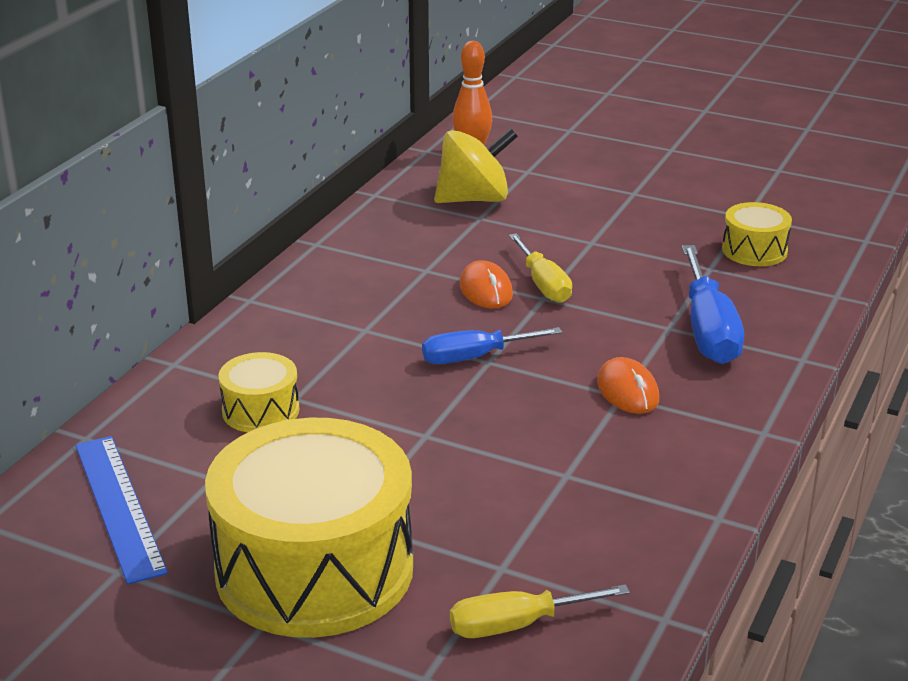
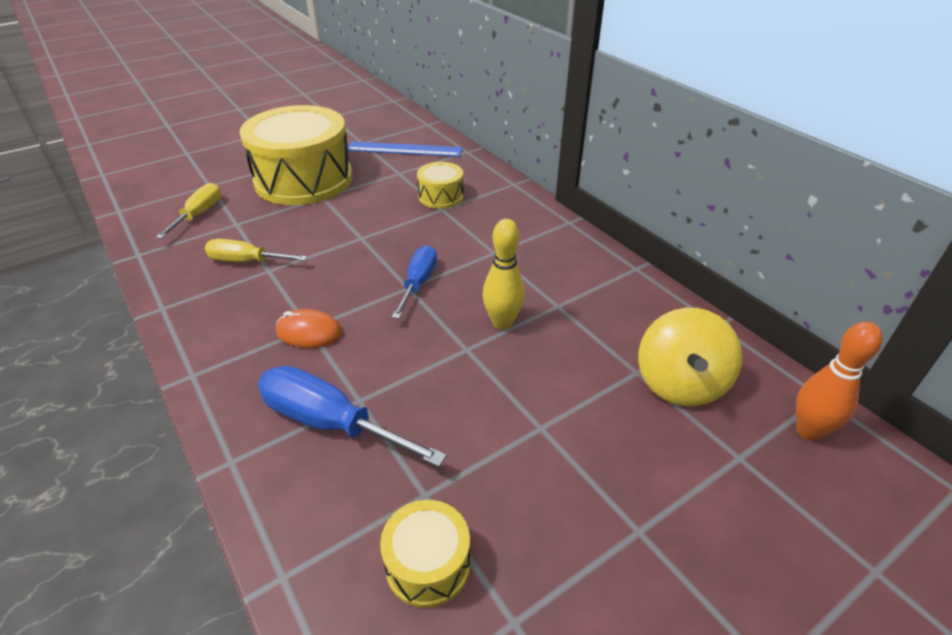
camera: 120 degrees right, 10 degrees up
orange mouse [460,260,513,309] -> yellow bowling pin [483,219,525,330]
yellow screwdriver [509,233,572,303] -> yellow screwdriver moved to [205,239,307,262]

